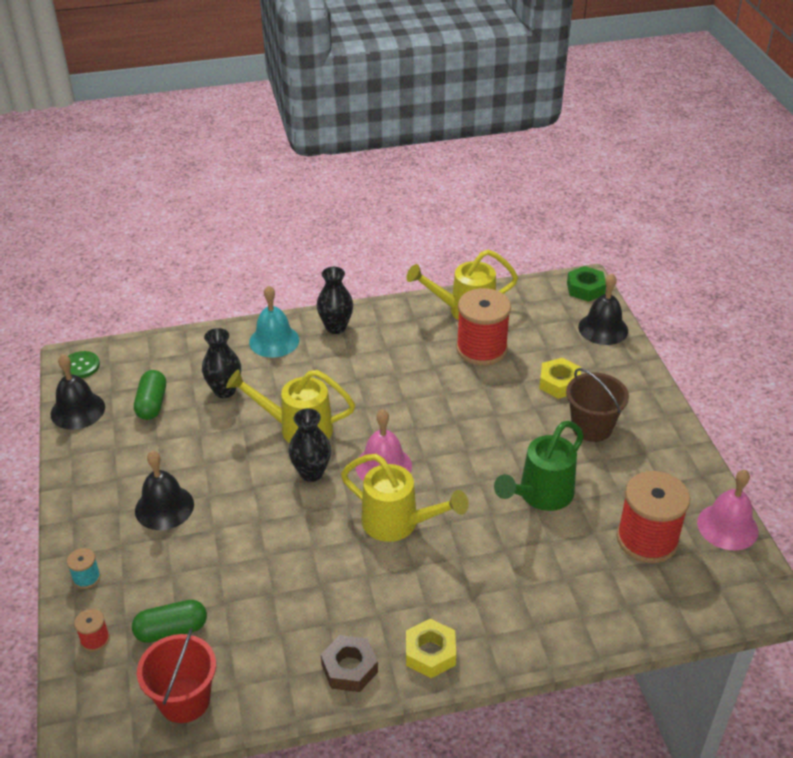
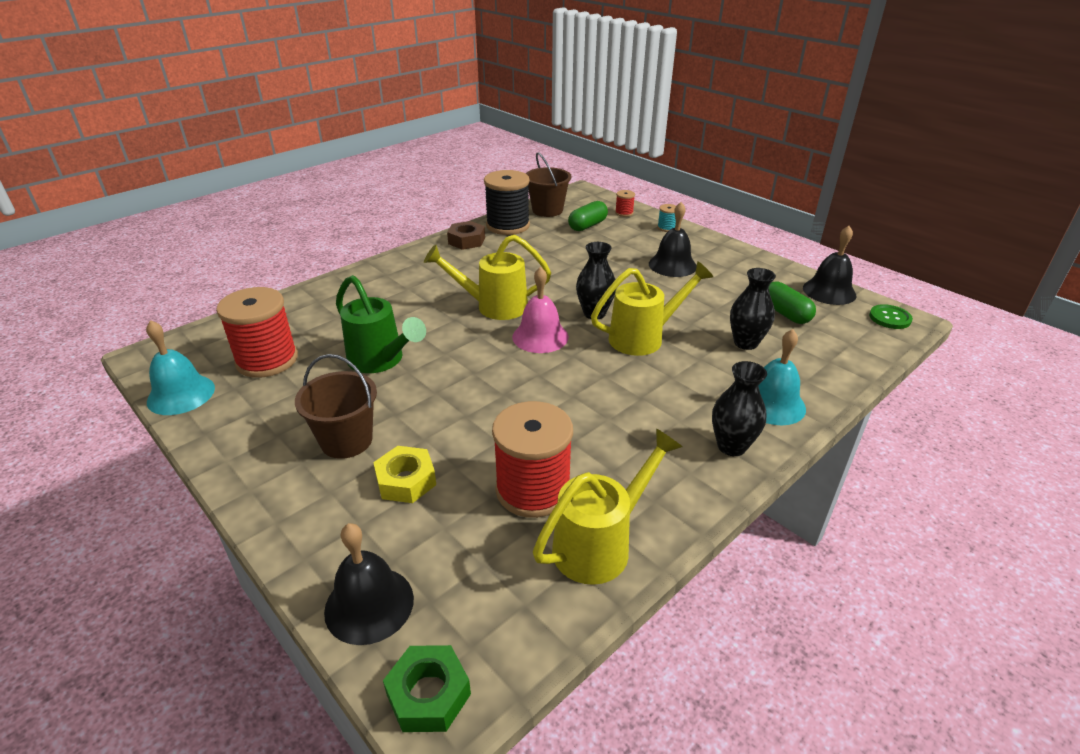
camera: 150 degrees right, 5 degrees down
red bucket [137,628,216,723] -> brown bucket [525,152,572,217]
yellow nut [406,619,456,678] -> none
green watering can [494,421,584,511] -> green watering can turned 120 degrees clockwise [336,275,426,373]
pink bell [697,470,759,550] -> turquoise bell [146,320,215,415]
none -> black spool [484,170,530,235]

